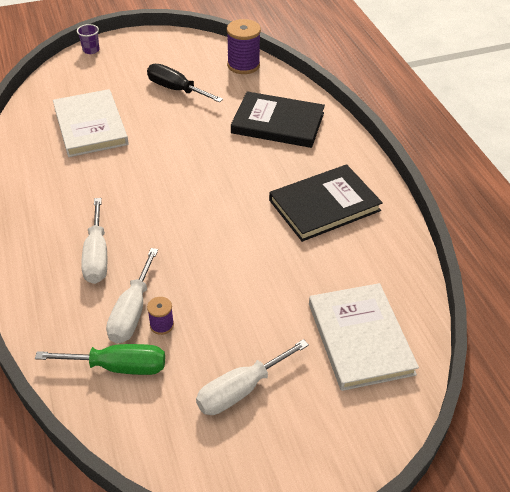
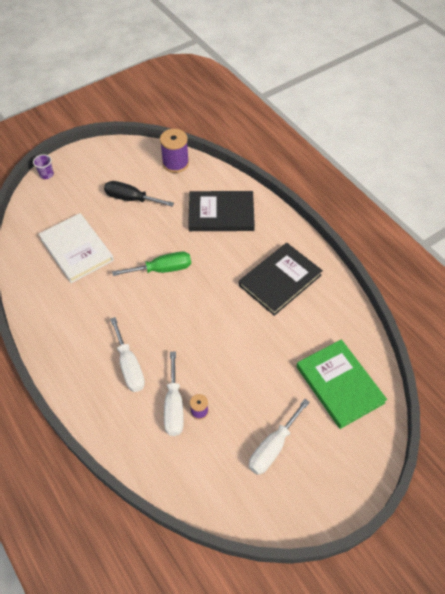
camera: 15 degrees left, 10 degrees up
green screwdriver [35,344,165,375] -> green screwdriver moved to [112,252,191,276]
white book [309,283,419,391] -> green book [296,339,387,429]

